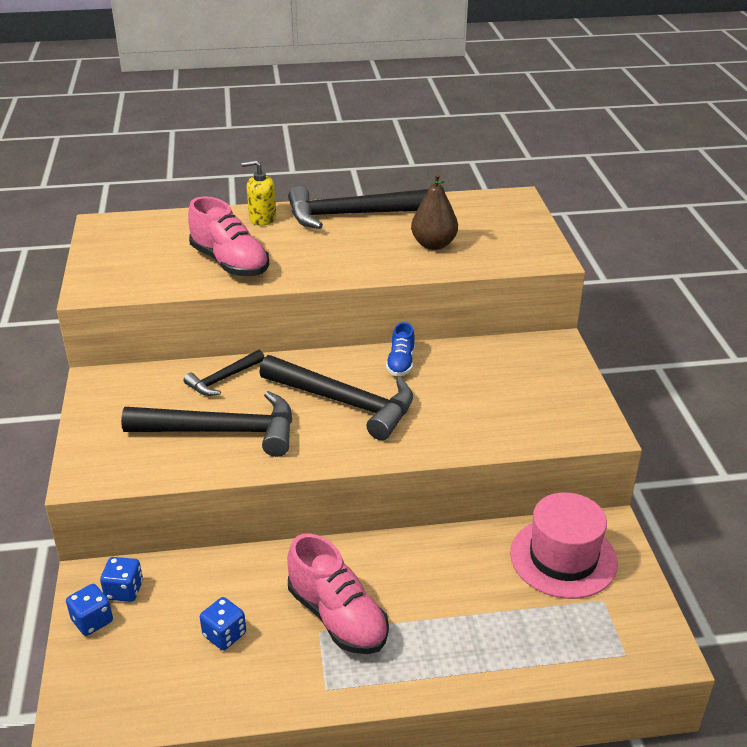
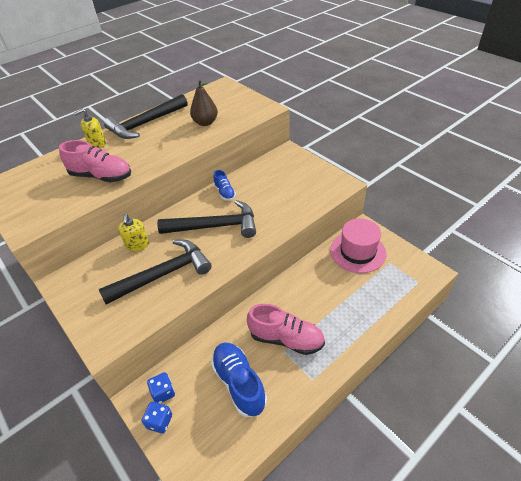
camera: 30 degrees left, 10 degrees up
black hammer [184,350,265,396] -> yellow soap dispenser [118,214,149,251]
blue dice [200,597,246,650] -> blue shoe [211,342,267,417]

